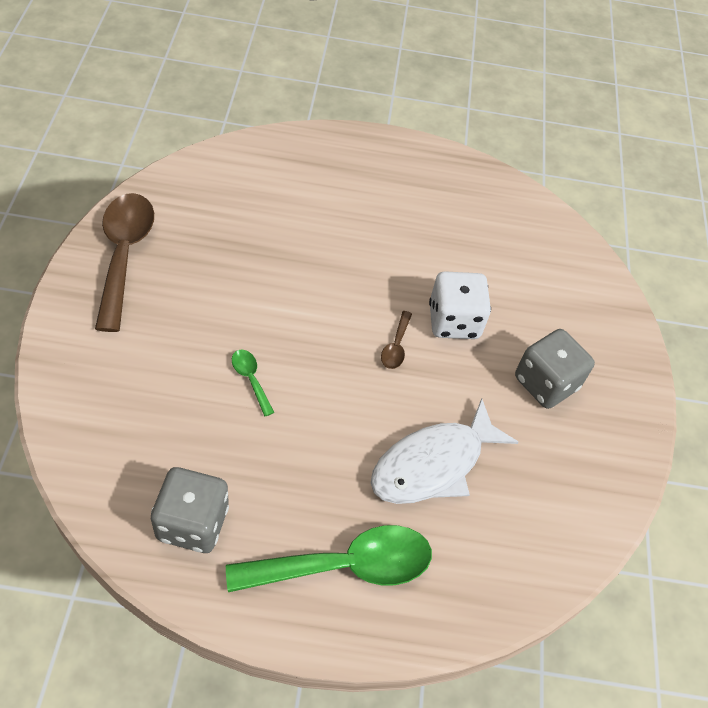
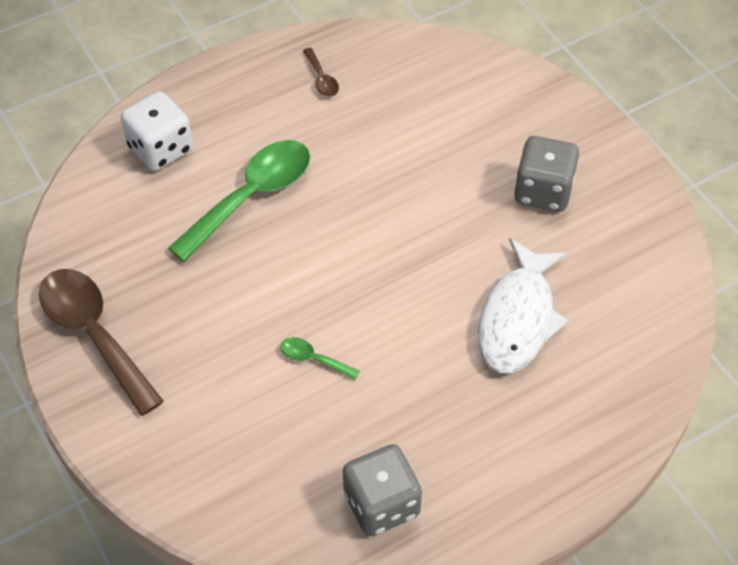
camera: 30 degrees left, 0 degrees up
green spoon [226,525,432,592] -> green spoon moved to [168,140,310,262]
brown spoon [381,311,412,369] -> brown spoon moved to [303,48,339,97]
white dice [429,271,491,339] -> white dice moved to [121,91,193,171]

